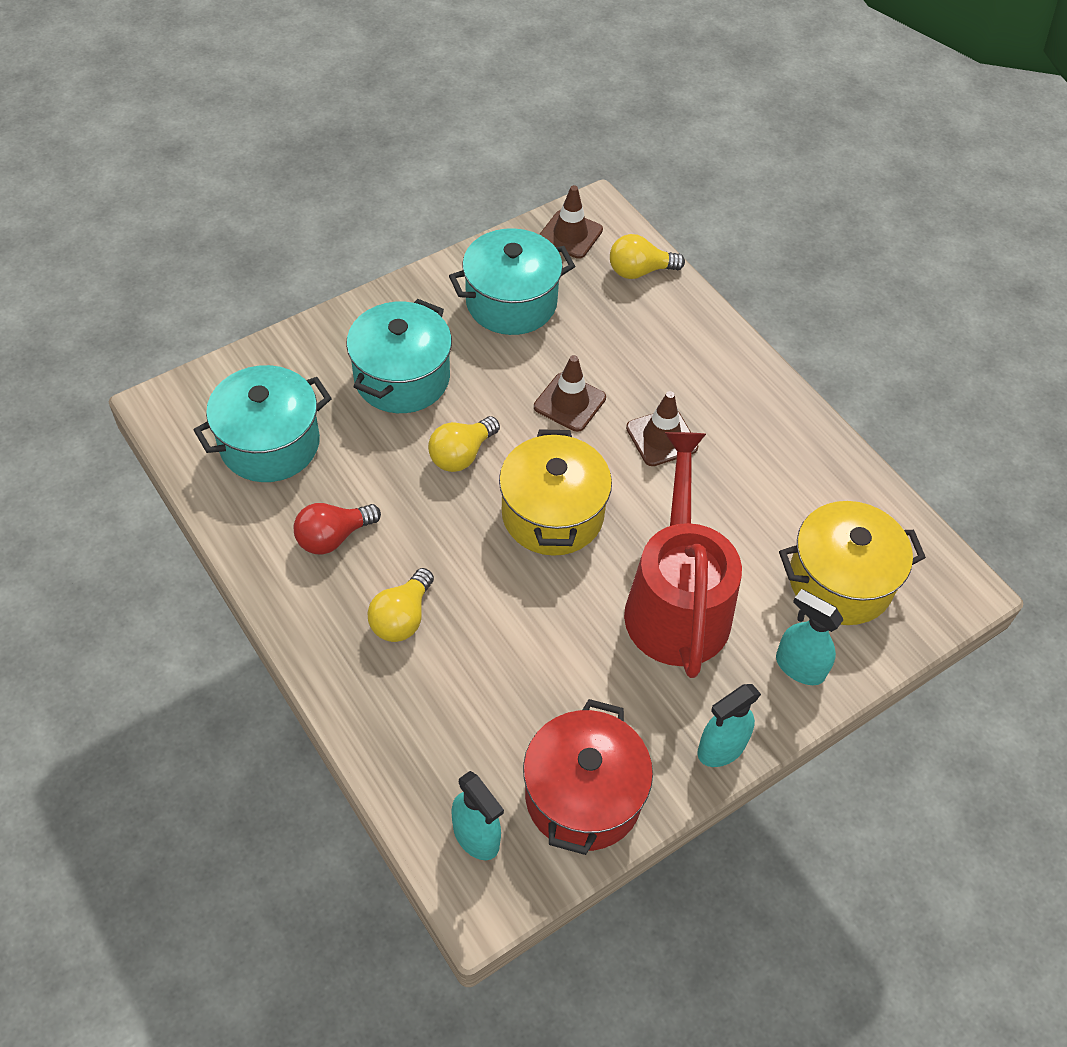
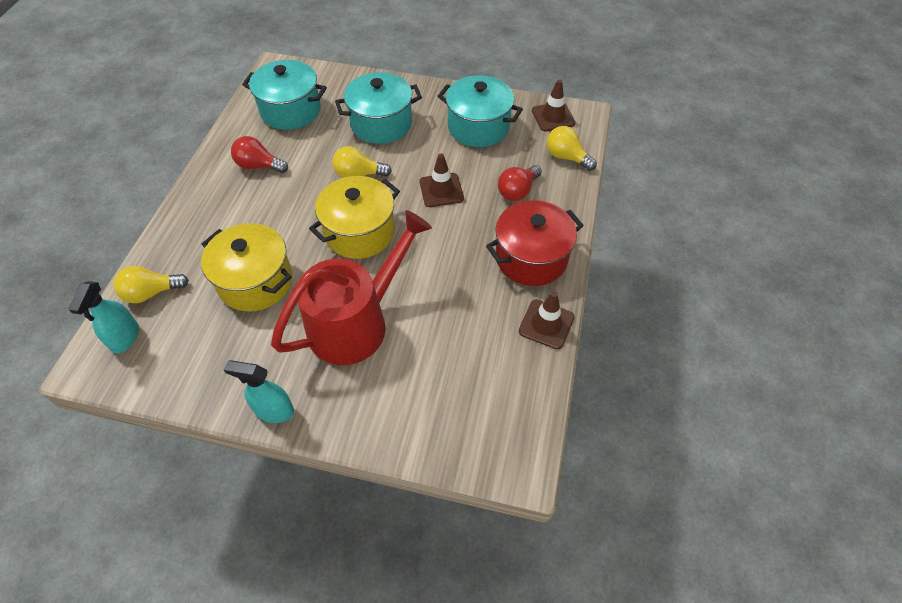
camera: 50 degrees right, 0 degrees up
yellow light bulb [368,568,434,642] -> yellow light bulb moved to [114,266,189,303]
red pot [523,699,653,855] -> red pot moved to [486,200,584,286]
brown traffic cone [626,391,698,466] -> brown traffic cone moved to [519,291,575,349]
turquoise spray bottle [776,589,844,685] -> none
yellow pot [779,501,926,625] -> yellow pot moved to [201,223,293,312]
none -> red light bulb [498,165,542,201]

